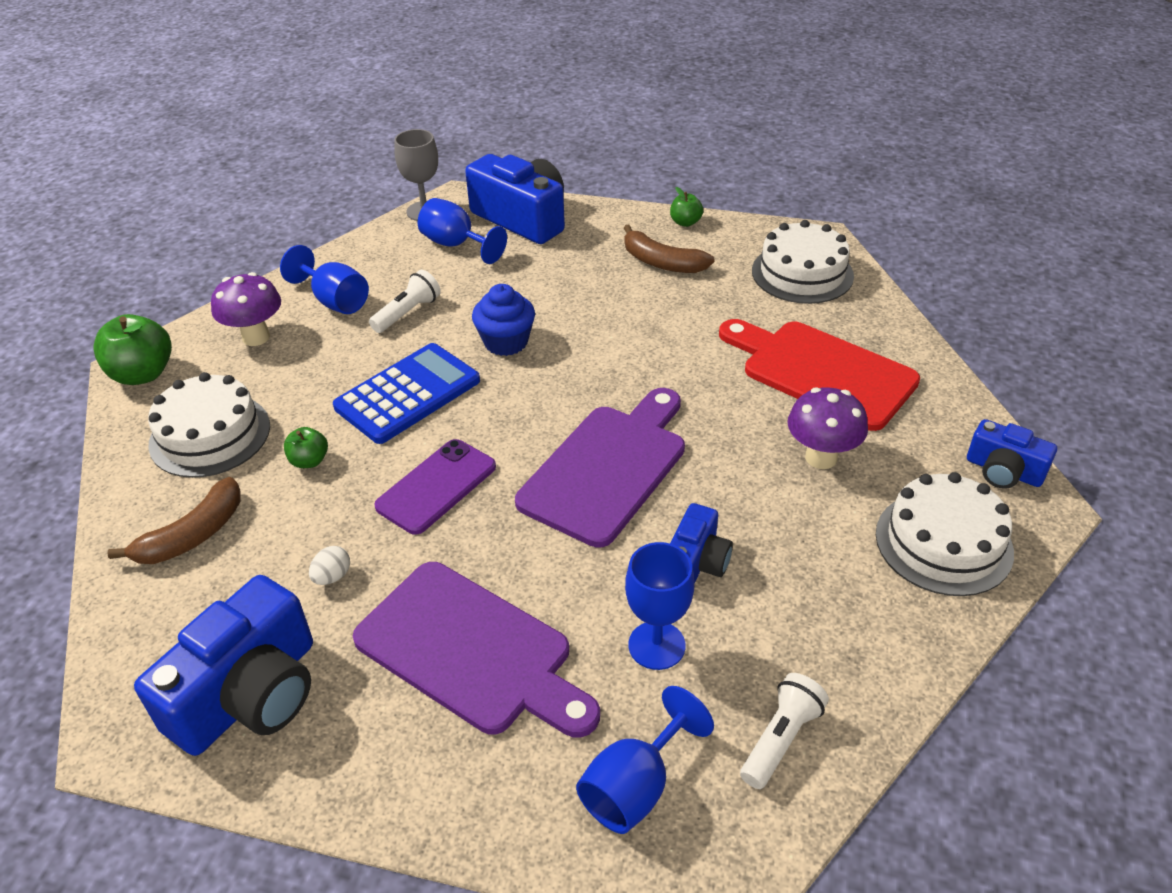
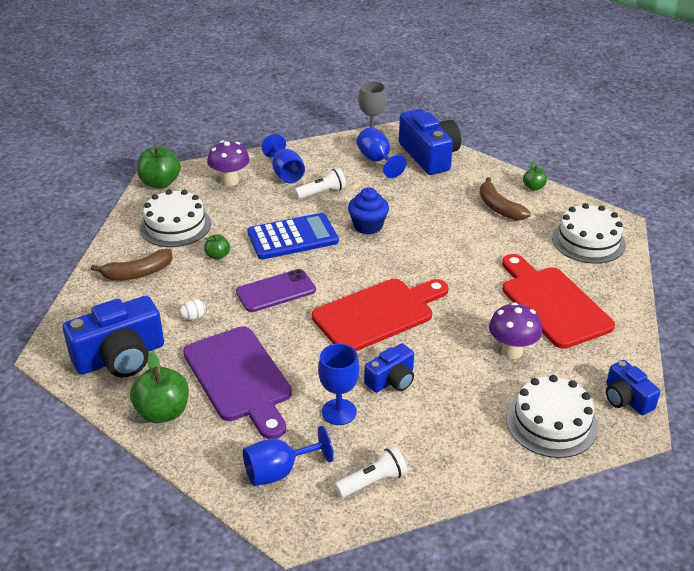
camera: 25 degrees right, 5 degrees down
purple cutting board [515,388,685,548] -> red cutting board [312,279,448,351]
none -> green apple [130,352,189,423]

